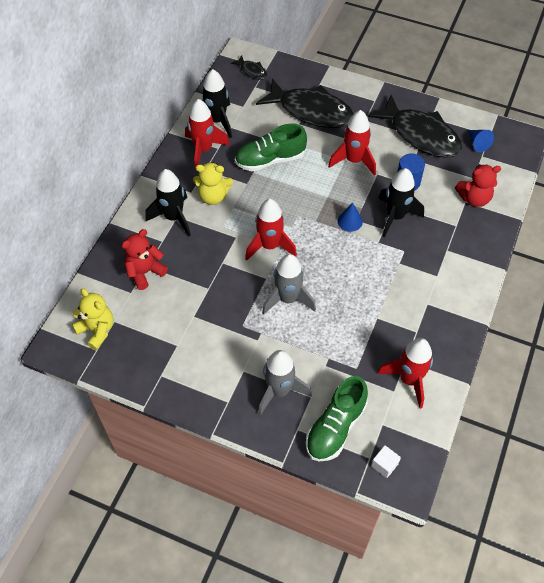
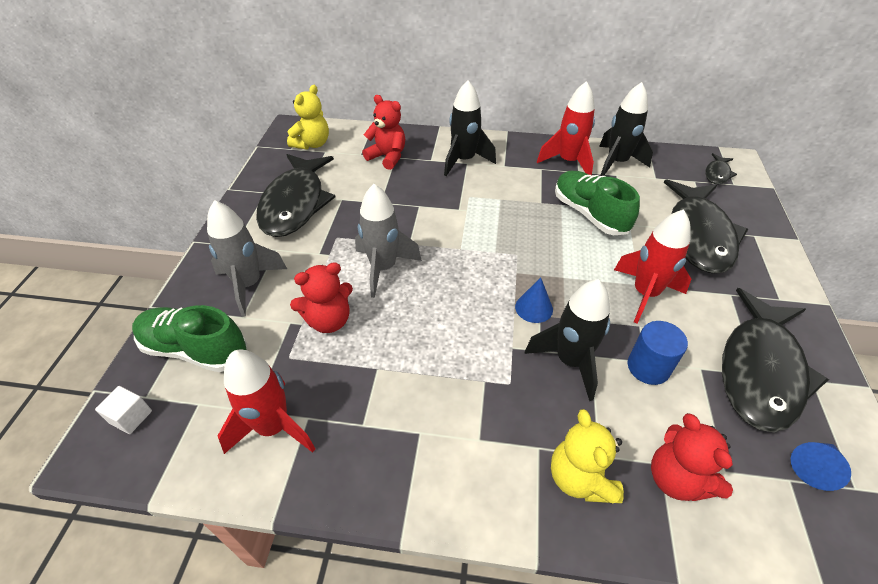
camera: 75 degrees right, 10 degrees down
yellow teddy bear [193,162,233,205] -> yellow teddy bear moved to [551,409,624,504]
red rocket [245,199,297,261] -> none
none -> black fish [256,154,335,237]
none -> red teddy bear [290,262,353,333]

